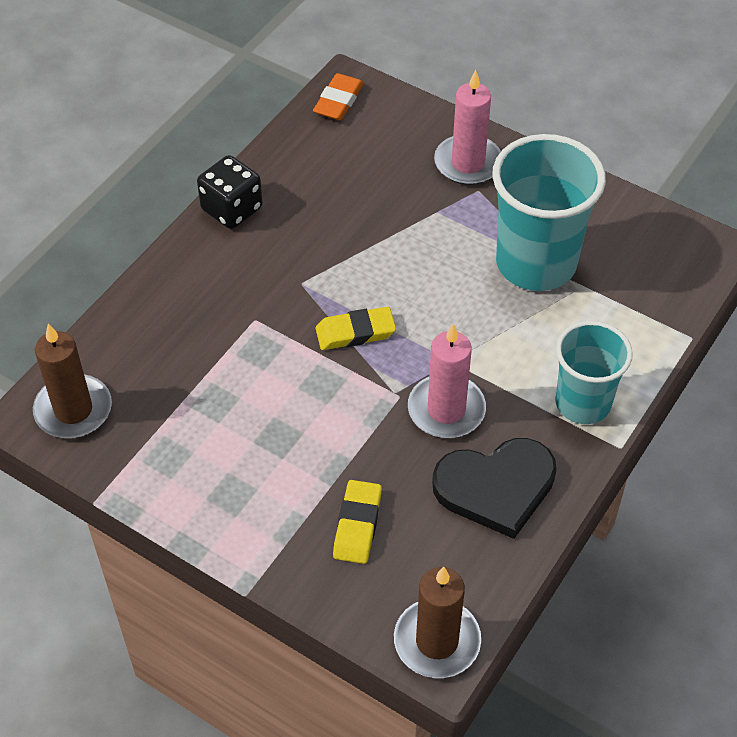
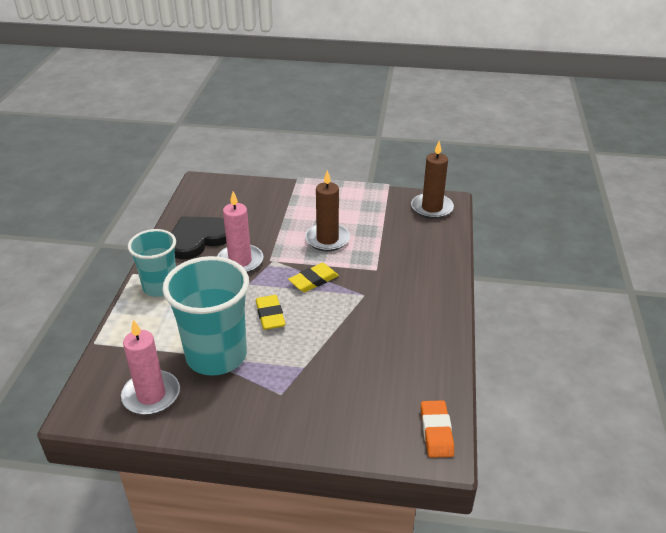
camera: 155 degrees right, 15 degrees down
black dice [197,155,263,229] -> none
yellow eraser [333,480,382,564] -> yellow eraser moved to [256,295,285,330]
brown candle [394,567,481,678] -> brown candle moved to [305,170,350,251]
pink candle [434,70,501,185] -> pink candle moved to [121,320,180,415]

